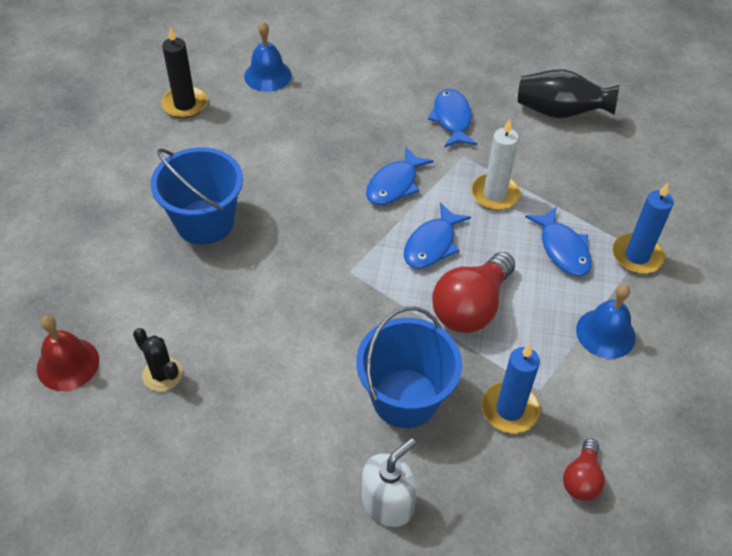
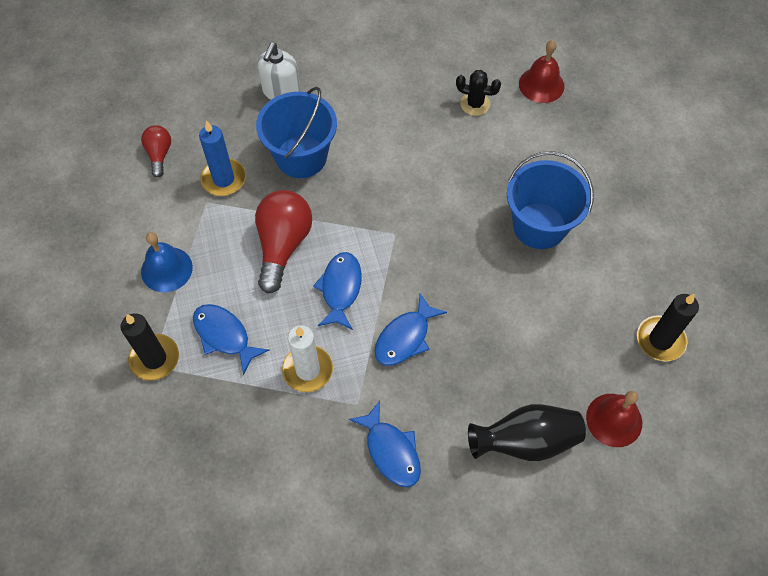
camera: 155 degrees right, 10 degrees up
blue bell [244,22,292,92] -> red bell [586,391,642,447]
blue fish [366,146,434,205] -> blue fish turned 150 degrees counterclockwise [374,293,447,366]
black vase [518,69,619,118] -> black vase moved to [468,404,586,461]
blue candle [612,183,674,274] -> black candle [120,313,179,381]

